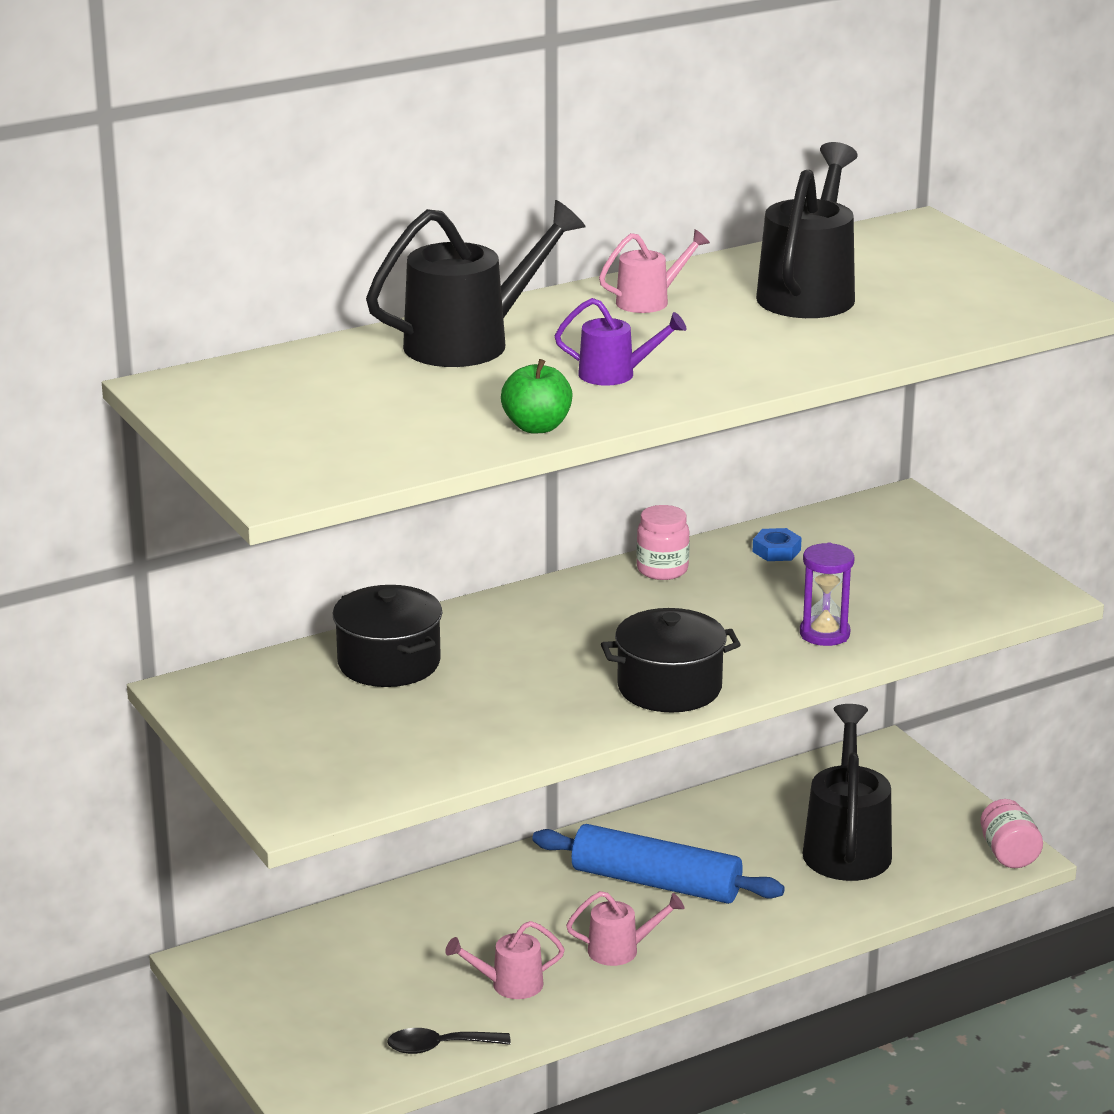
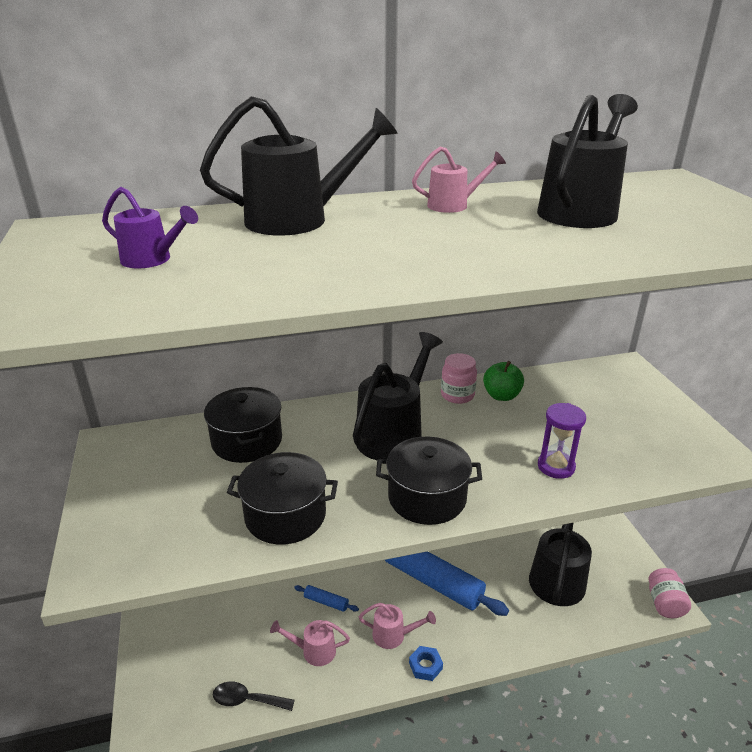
camera: 15 degrees right, 5 degrees up
green apple [501,359,572,433] -> green apple moved to [483,361,524,401]
purple watering can [555,298,687,386] -> purple watering can moved to [102,187,198,268]
blue nut [753,528,802,561] -> blue nut moved to [409,646,443,681]
none -> black pot [227,452,338,545]
none -> blue rolling pin [294,585,359,612]
none -> black watering can [353,332,443,460]

